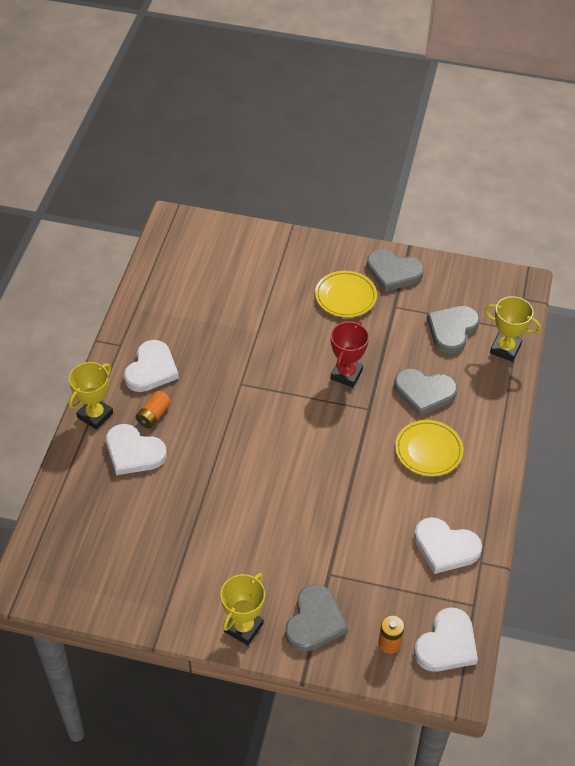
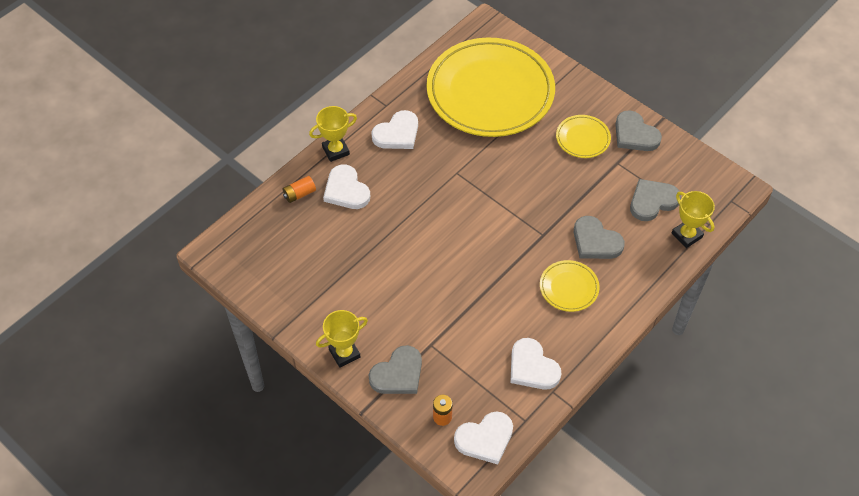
camera: 30 degrees right, 5 degrees up
orange battery [136,391,171,429] -> orange battery moved to [282,176,316,203]
red trophy [330,321,369,387] -> none
none -> yellow plate [427,38,555,137]

